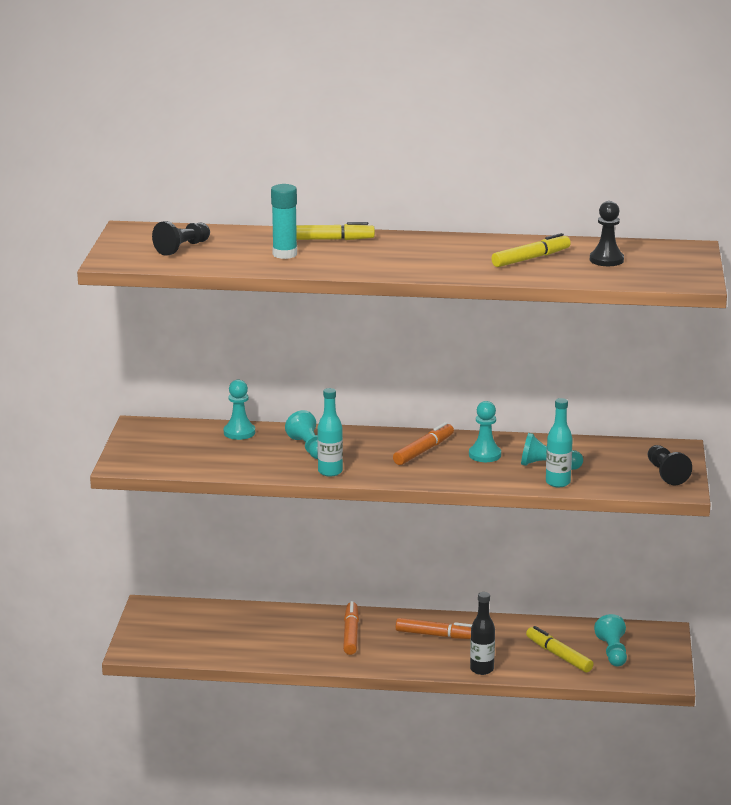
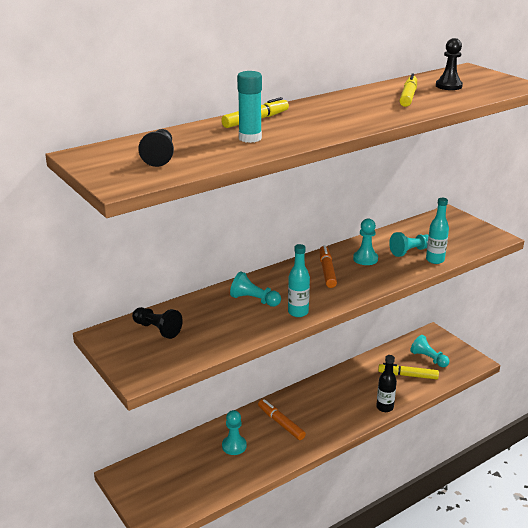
camera: 40 degrees left, 5 degrees up
turquoise pawn [224,380,255,440] -> turquoise pawn moved to [222,410,247,455]
orange marker [395,618,472,639] -> none
black pawn [648,445,692,485] -> black pawn moved to [132,307,183,339]

